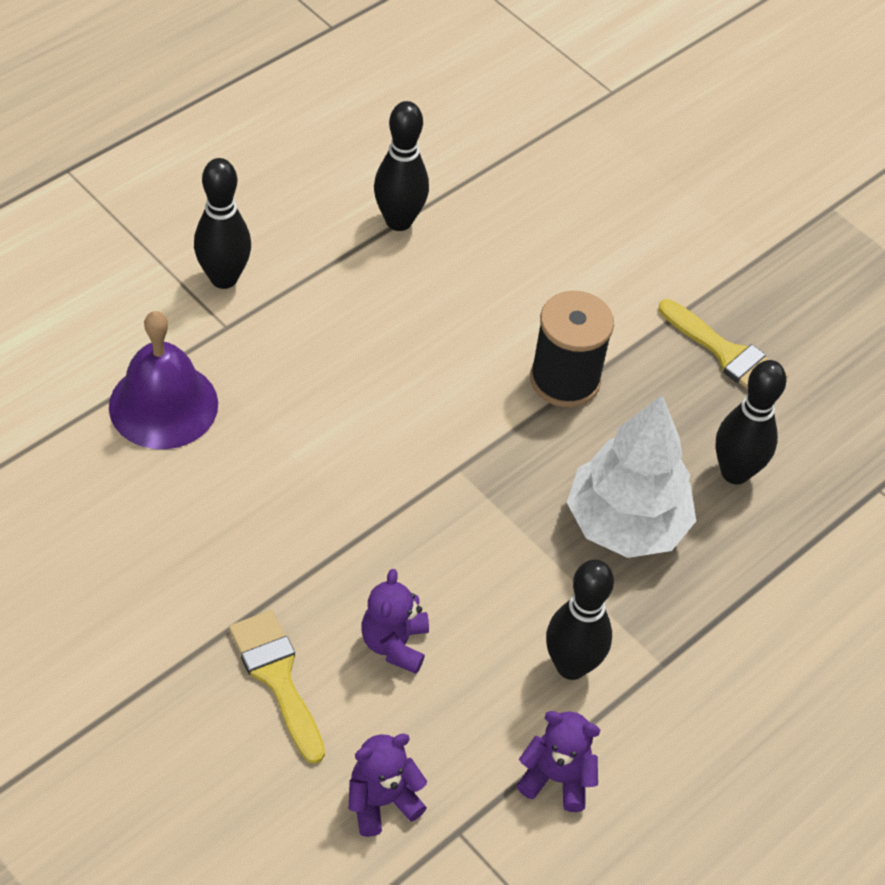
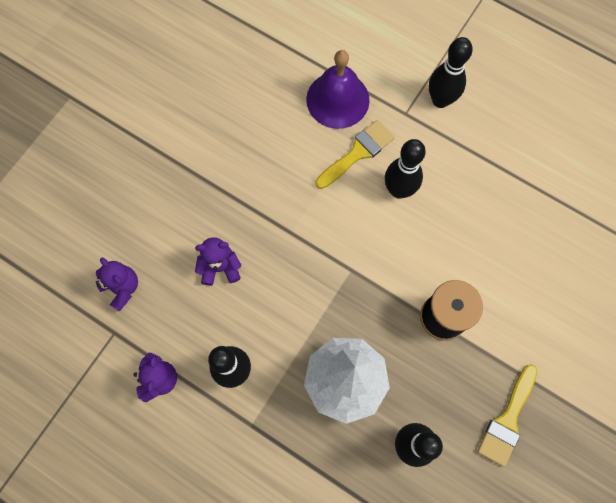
camera: 80 degrees right, 20 degrees up
yellow brush [229,610,325,764] -> yellow brush moved to [316,120,395,189]
black bowling pin [374,101,429,231] -> black bowling pin moved to [385,139,426,199]

